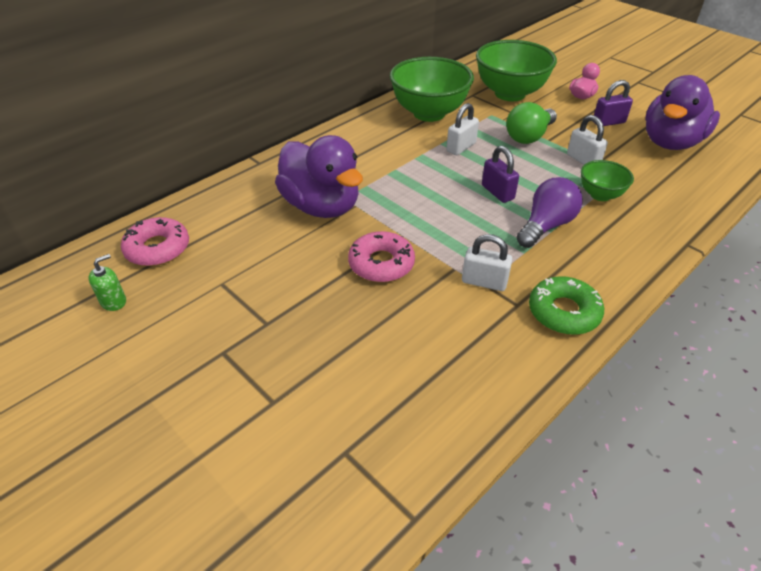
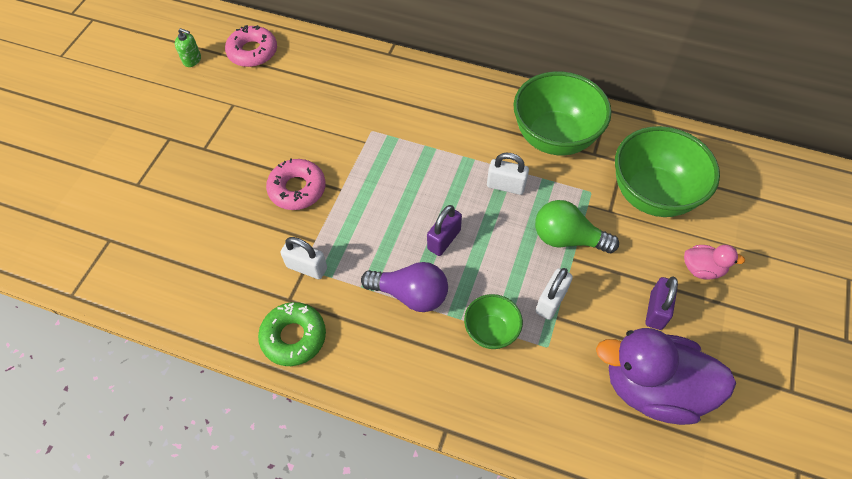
camera: 65 degrees right, 15 degrees up
purple duck [275,135,363,218] -> none
white padlock [462,234,513,291] -> white padlock turned 60 degrees counterclockwise [281,237,327,279]
purple padlock [594,80,633,126] -> purple padlock turned 60 degrees clockwise [645,276,678,330]

